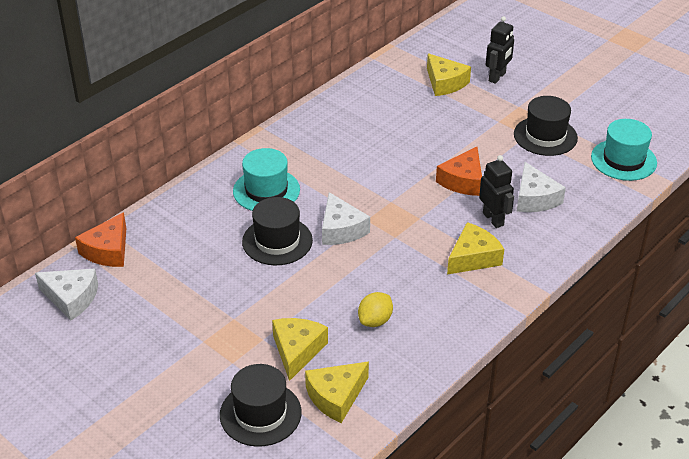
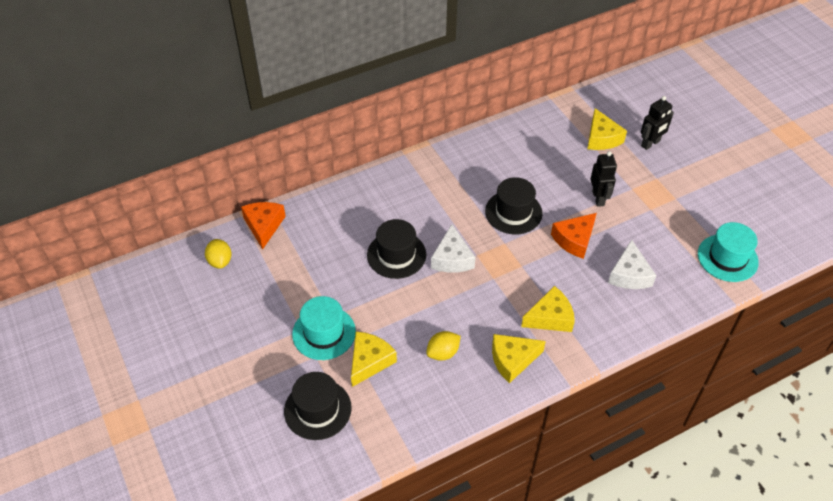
camera: 20 degrees right, 10 degrees up
white cheese [35,268,98,321] -> yellow lemon [205,239,232,269]
orange cheese [75,212,126,267] -> orange cheese turned 135 degrees clockwise [241,202,286,249]
turquoise hat [233,148,300,211] -> turquoise hat moved to [292,296,356,360]
yellow cheese [305,361,369,423] -> yellow cheese moved to [492,334,546,383]
black robot [479,155,514,228] -> black robot moved to [591,151,617,207]
black hat [514,96,578,156] -> black hat moved to [485,177,543,234]

